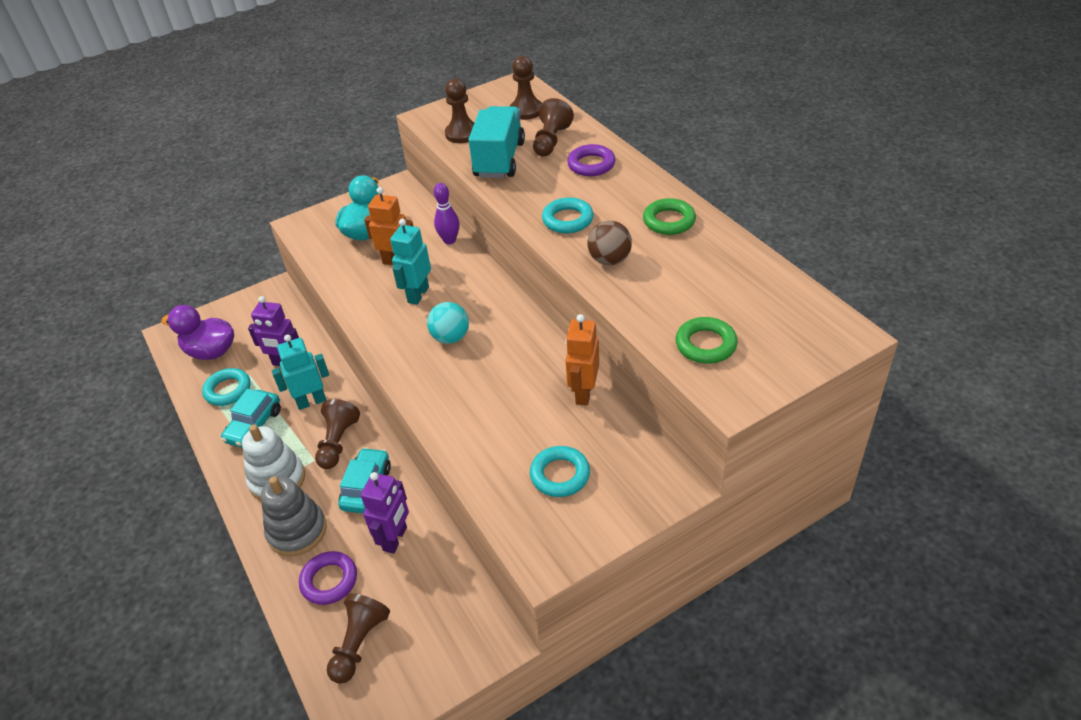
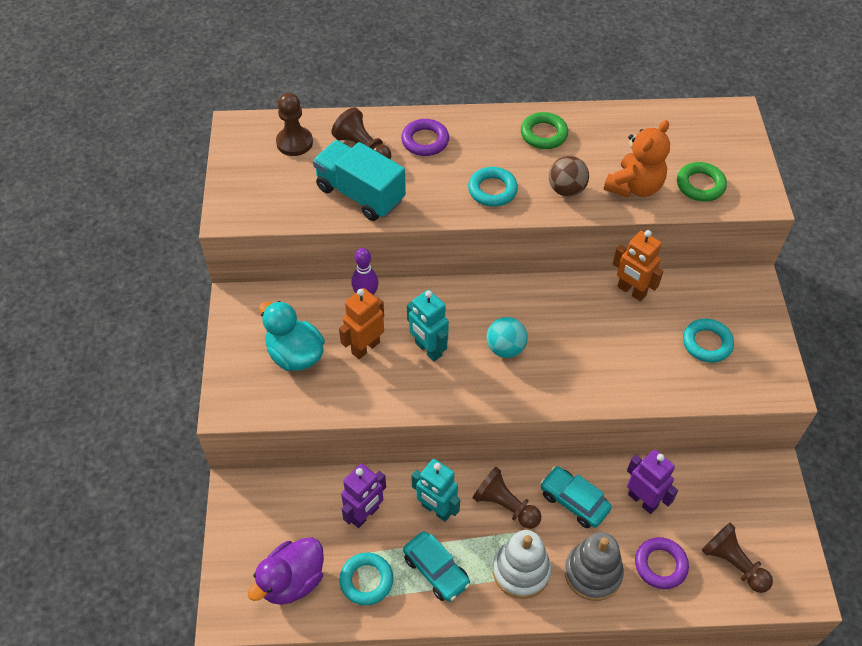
camera: 65 degrees left, 10 degrees up
turquoise robot [272,334,329,410] -> turquoise robot turned 60 degrees counterclockwise [411,459,460,522]
brown pawn [445,78,475,143] -> none
none -> orange teddy bear [604,120,670,198]

